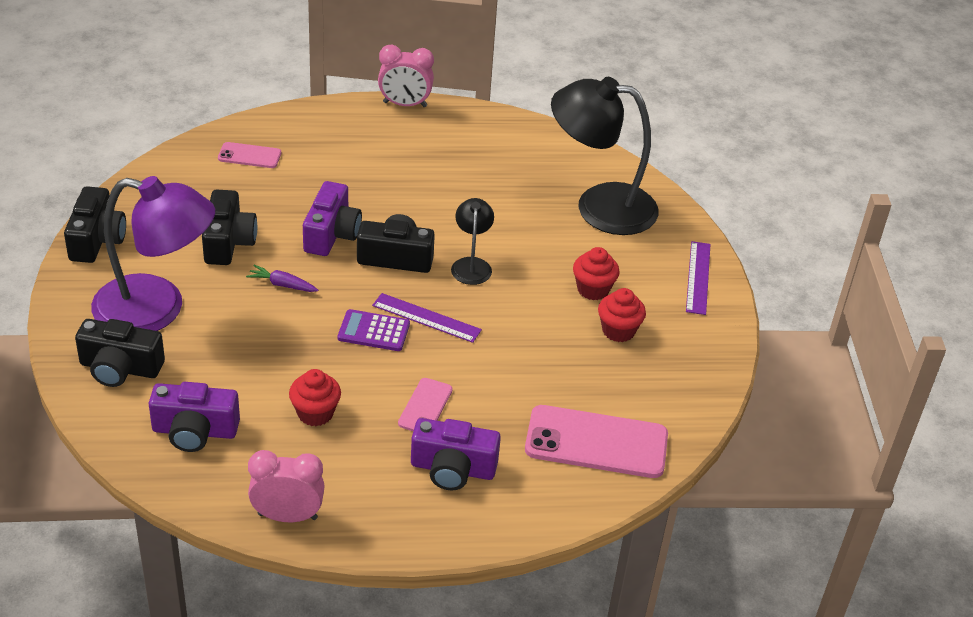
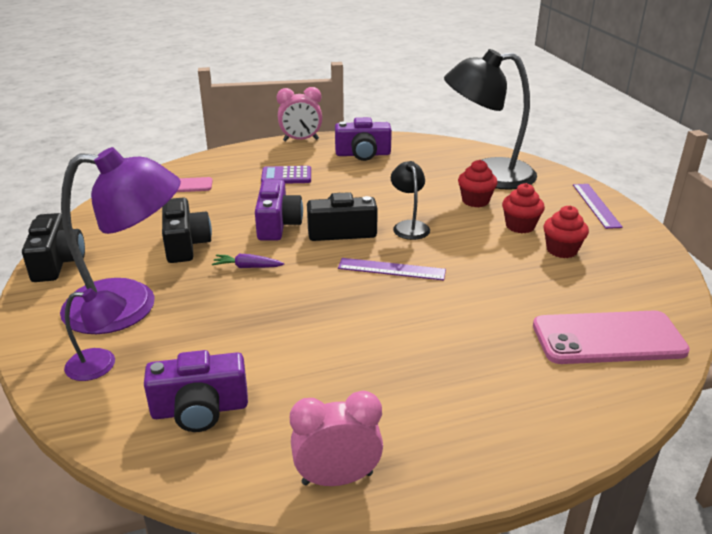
camera: 10 degrees left, 10 degrees down
black camera [75,319,165,387] -> purple lamp [64,288,127,381]
red cupcake [289,369,341,426] -> red cupcake moved to [458,160,498,207]
purple calculator [338,309,410,351] -> purple calculator moved to [261,166,311,184]
pink phone [398,378,453,431] -> none
purple camera [411,418,501,490] -> purple camera moved to [335,117,392,161]

